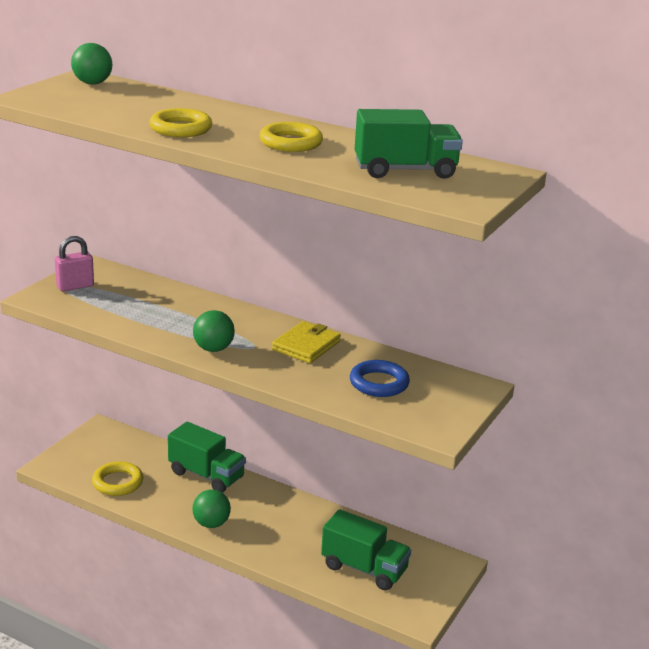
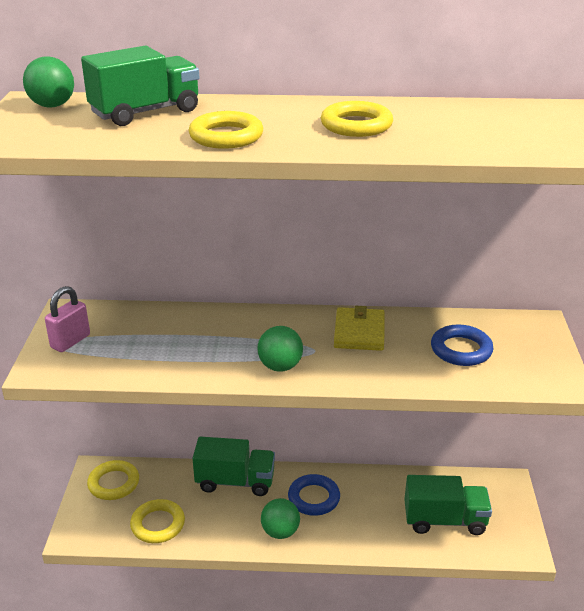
camera: 25 degrees left, 5 degrees up
green truck [355,109,463,179] -> green truck moved to [81,46,199,126]
none -> yellow ring [87,460,139,500]
none -> blue ring [288,474,340,516]

